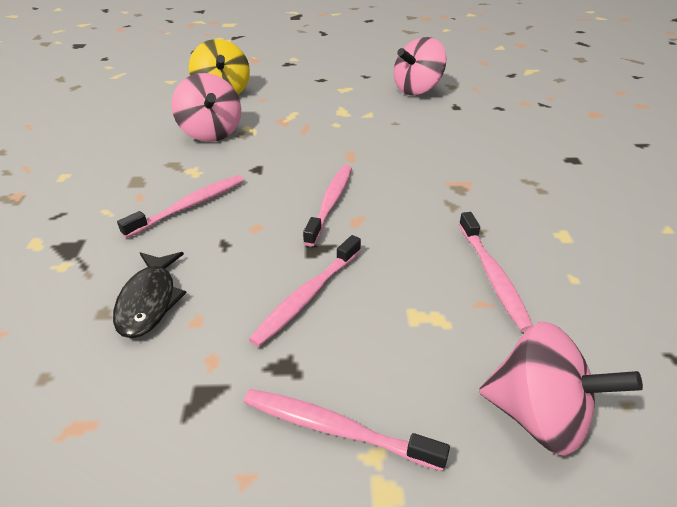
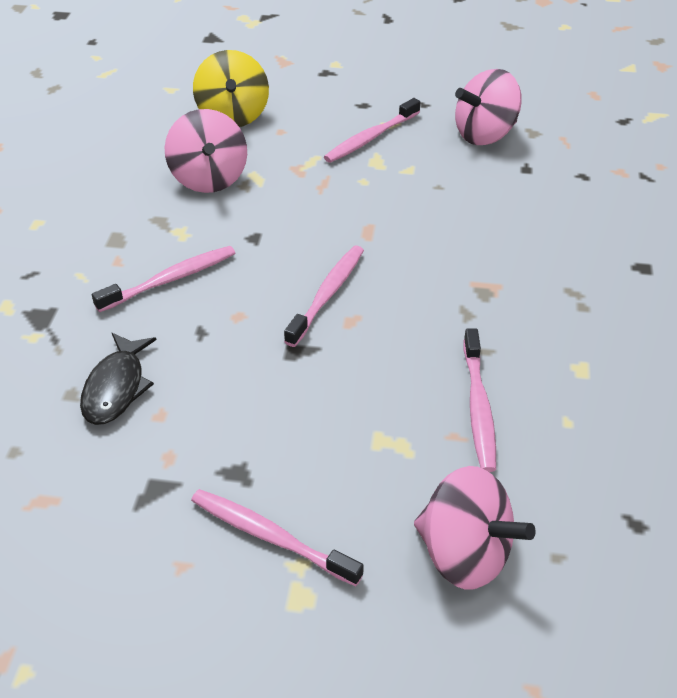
camera: 10 degrees right, 5 degrees up
pink toothbrush [248,235,361,347] -> pink toothbrush moved to [324,98,420,163]

